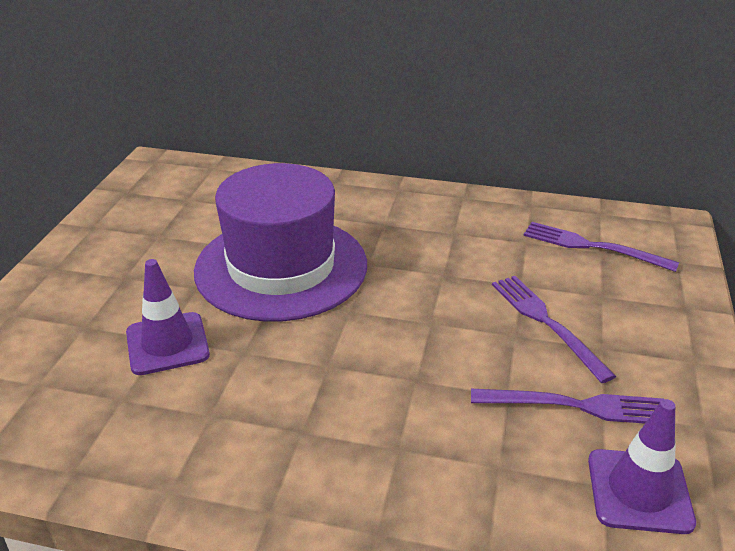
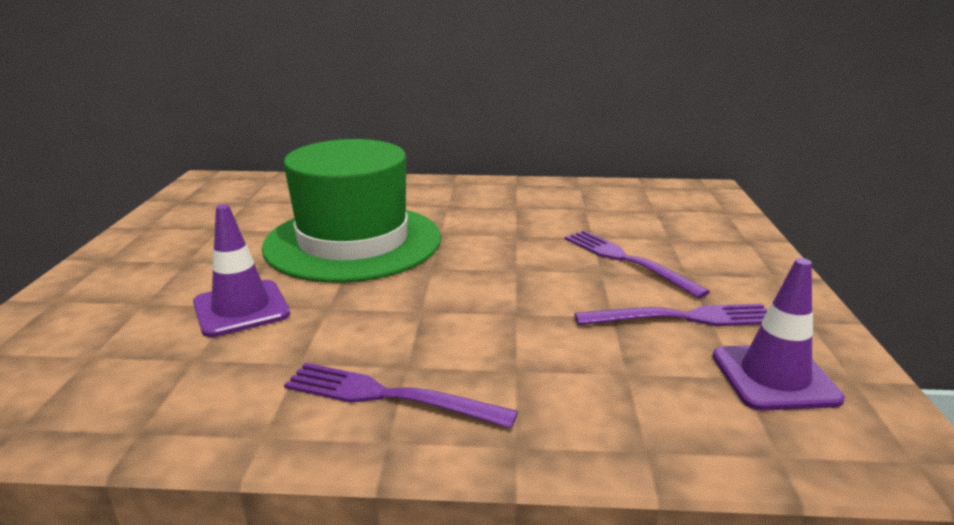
camera: 10 degrees left, 10 degrees down
purple hat [194,163,367,322] -> green hat [262,139,441,282]
purple fork [523,222,679,272] -> purple fork moved to [284,363,518,429]

